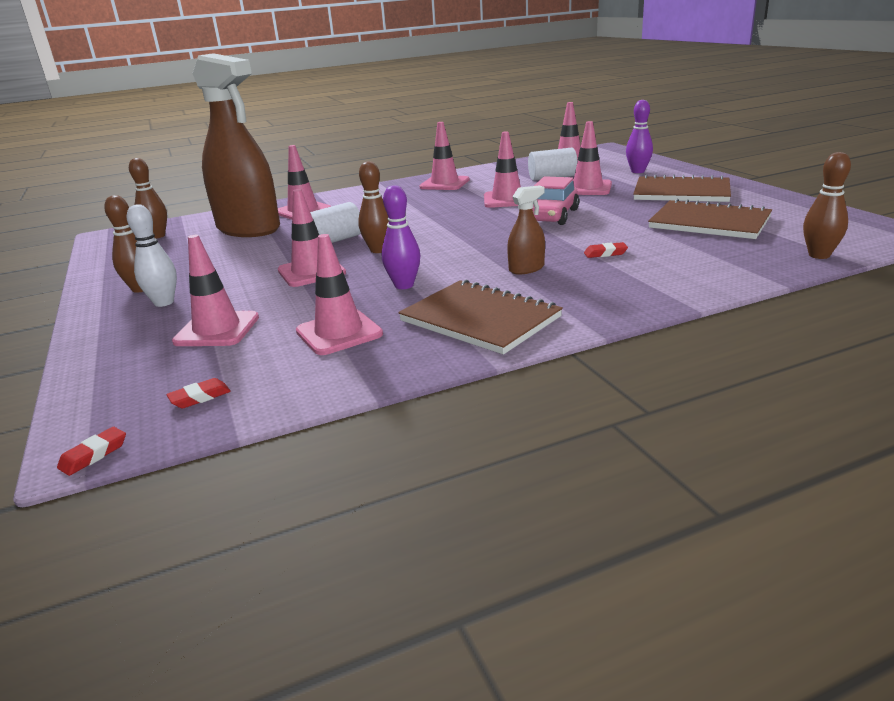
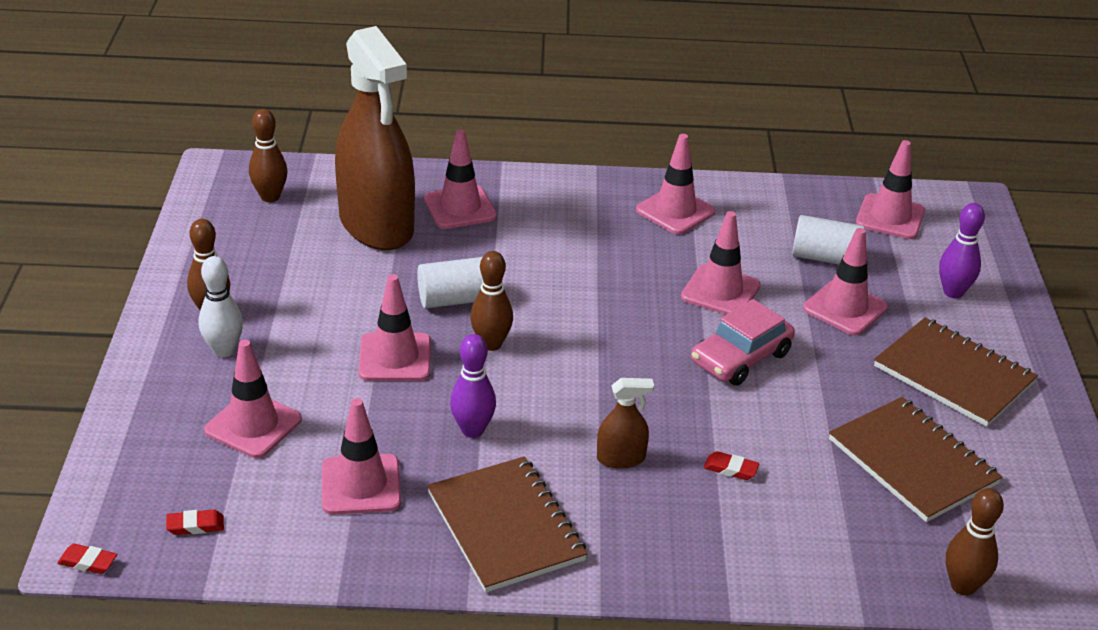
camera: 20 degrees right, 10 degrees up
red eraser [57,427,126,476] -> red eraser turned 45 degrees clockwise [57,544,117,574]

